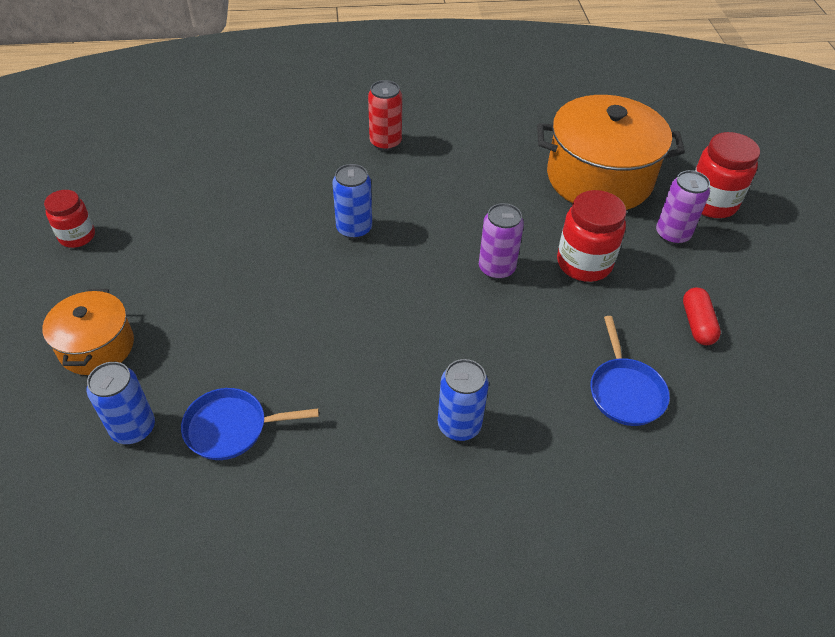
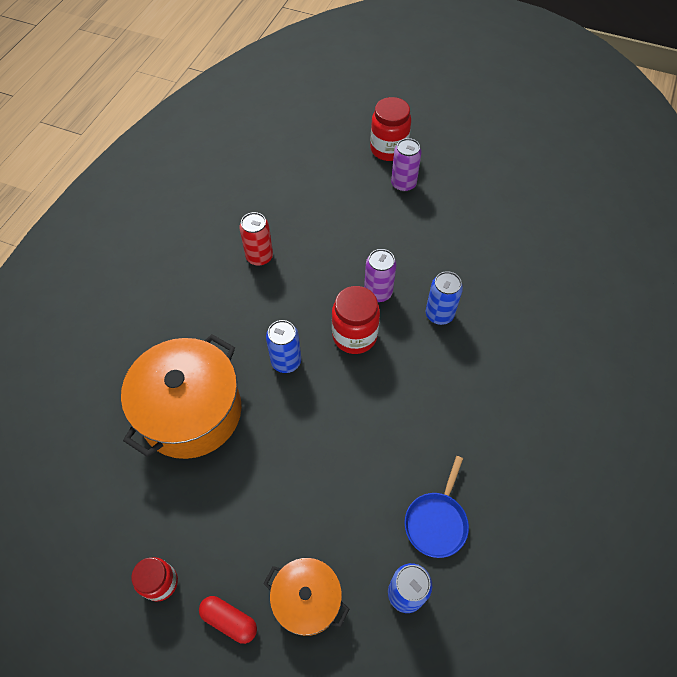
camera: 60 degrees left, 10 degrees up
red can [368,80,402,151] -> red can moved to [239,212,273,266]
blue can [438,359,489,441] -> blue can moved to [426,271,463,325]
orange pot [537,95,685,210] -> orange pot moved to [121,334,241,459]
red jar [557,190,627,282] -> red jar moved to [332,286,380,354]
blue pan [590,316,670,426] -> none
red capsule [683,287,721,345] -> red capsule moved to [199,596,257,644]

